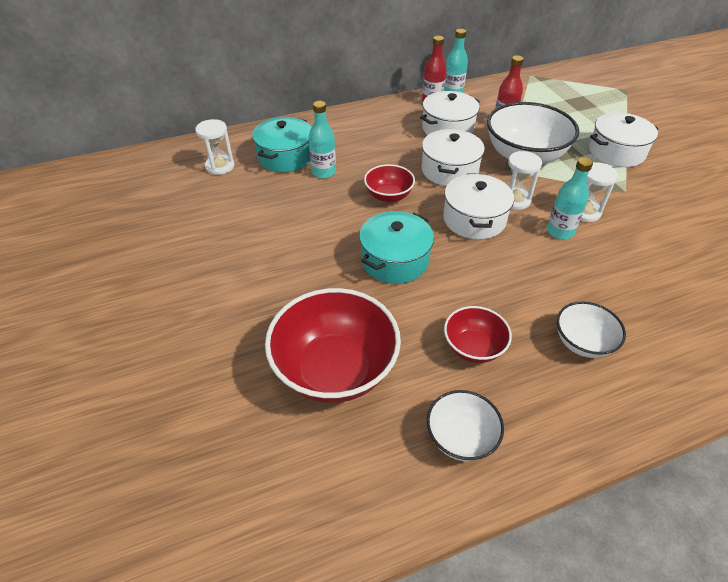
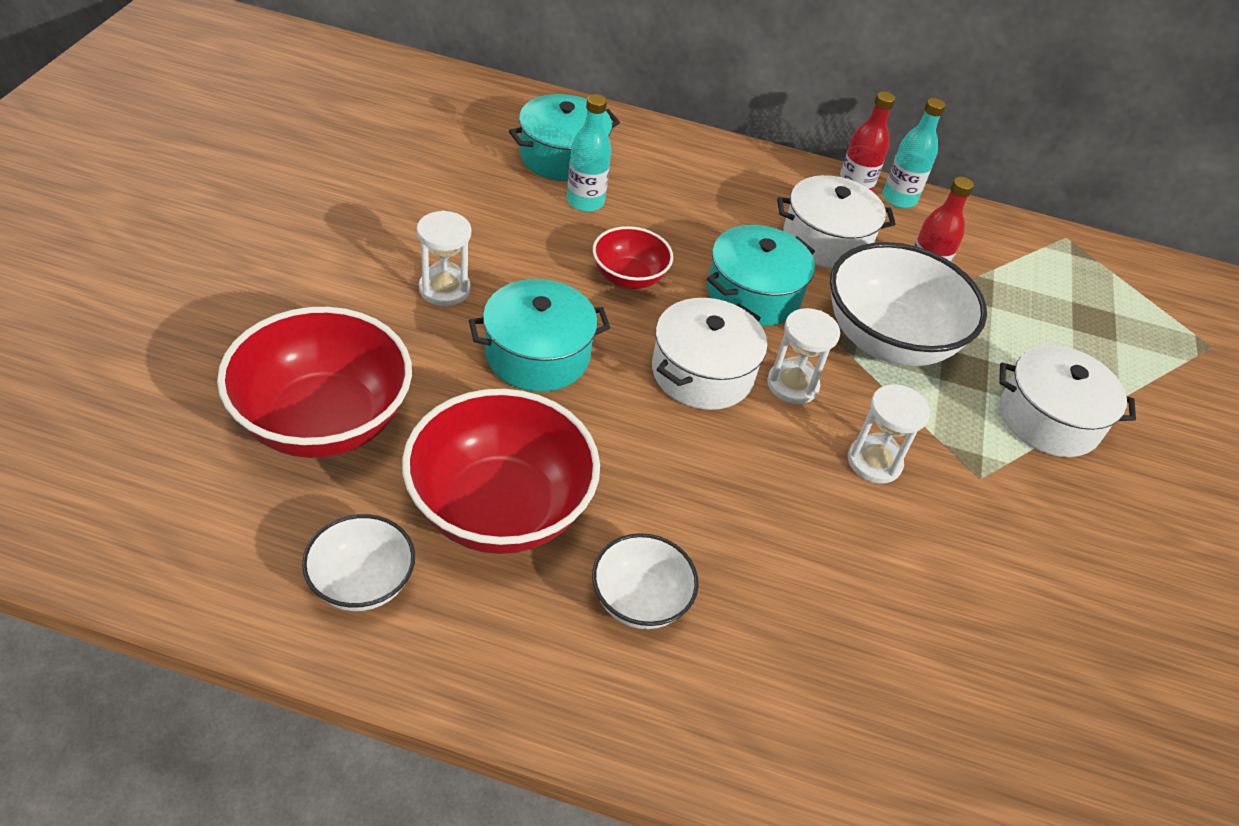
camera: 30 degrees right, 0 degrees up
white hourglass [195,119,234,175] -> white hourglass moved to [417,211,471,306]
white pot [421,129,485,186] -> turquoise pot [707,225,815,326]
red bowl [444,306,512,363] -> red bowl [402,389,600,554], size x1.88
turquoise bottle [547,157,593,239] -> none

